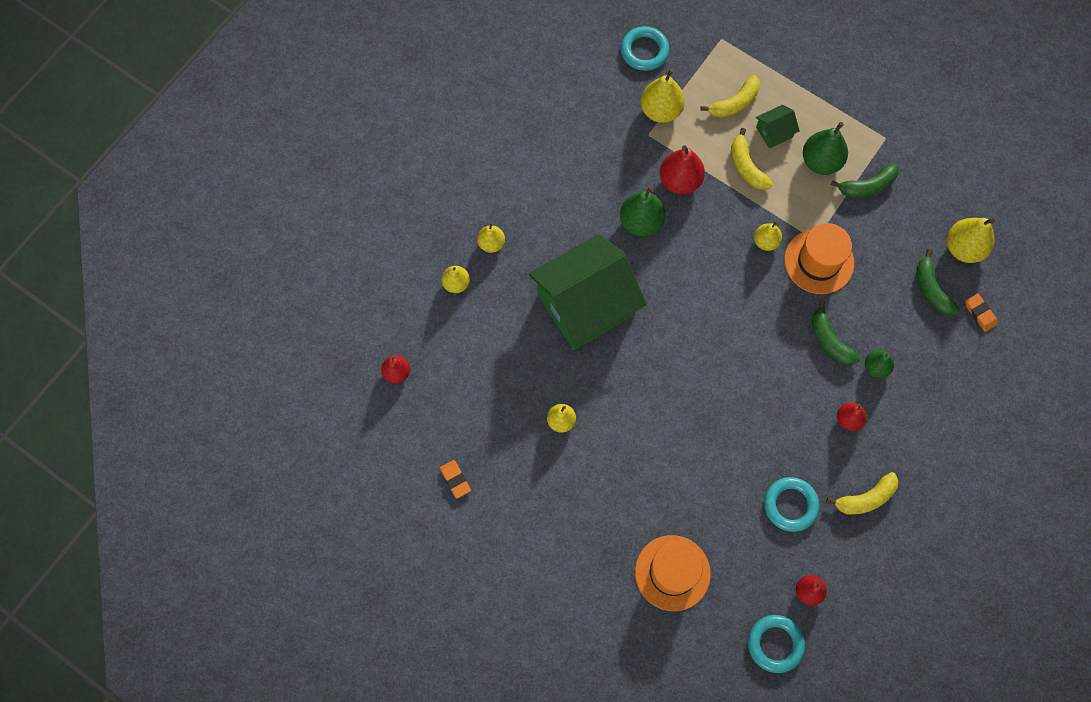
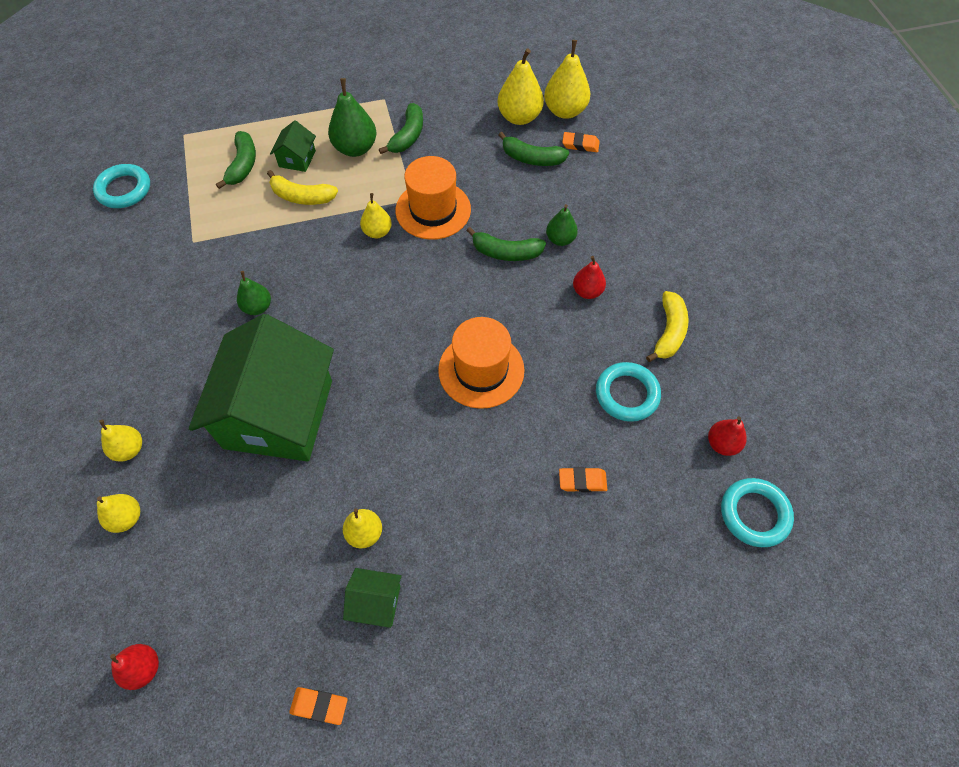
camera: 50 degrees left, 10 degrees down
green pear [620,186,665,237] -> green pear [237,271,271,315], size x0.61
orange hat [635,535,711,611] -> orange hat moved to [438,317,525,409]
yellow pear [641,69,685,123] -> yellow pear moved to [544,40,590,119]
red pear [660,145,705,195] -> none
yellow banana [700,75,760,118] -> green banana [216,131,256,189]
none -> green house [343,568,402,628]
none -> orange eraser [559,467,607,492]

